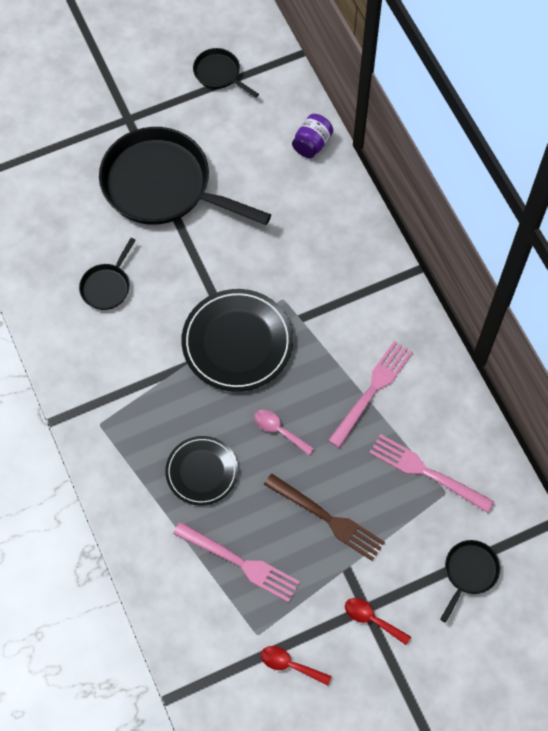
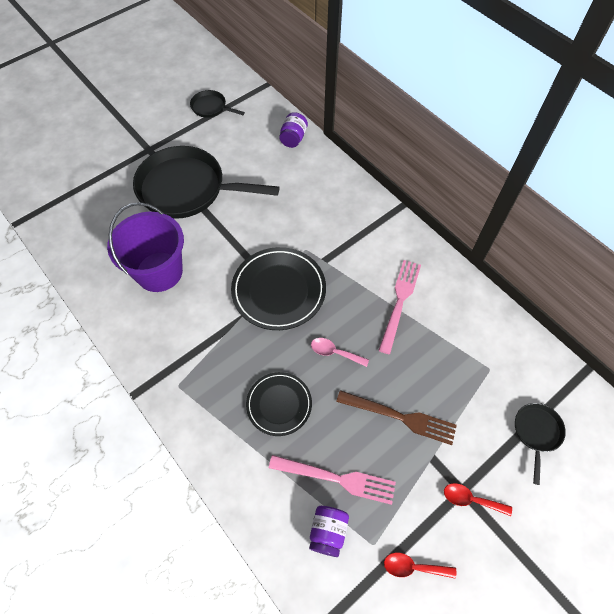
camera: 15 degrees left, 5 degrees down
black pan [79,238,136,310] -> purple bucket [107,202,184,292]
pink fork [369,434,494,513] -> none
none -> purple jar [309,506,349,557]

